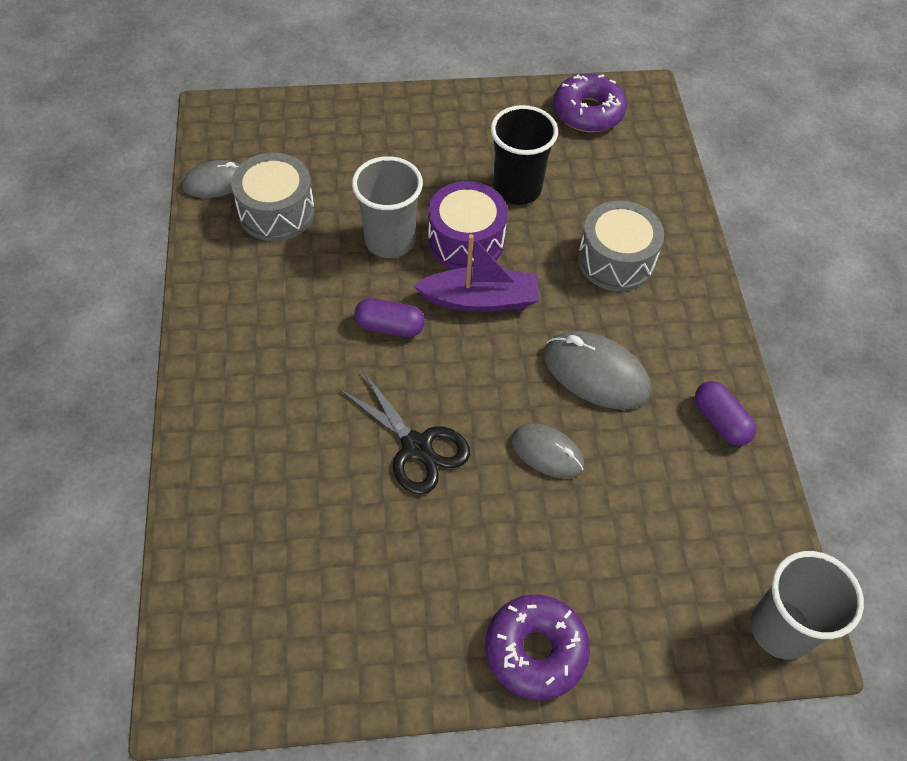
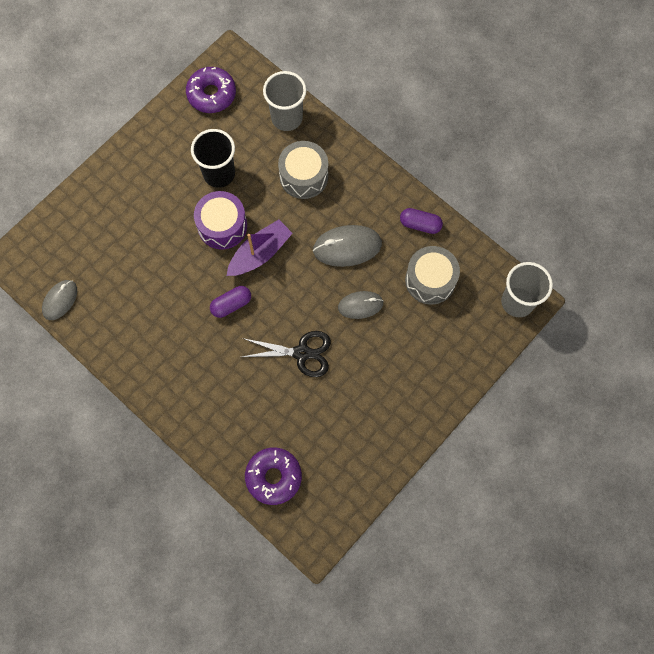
camera: 40 degrees left, 15 degrees up
grey drum [231,153,315,241] -> grey drum moved to [405,246,460,304]
grey cup [352,156,423,258] -> grey cup moved to [263,71,306,131]
purple donut [486,594,590,700] -> purple donut moved to [245,447,302,505]

